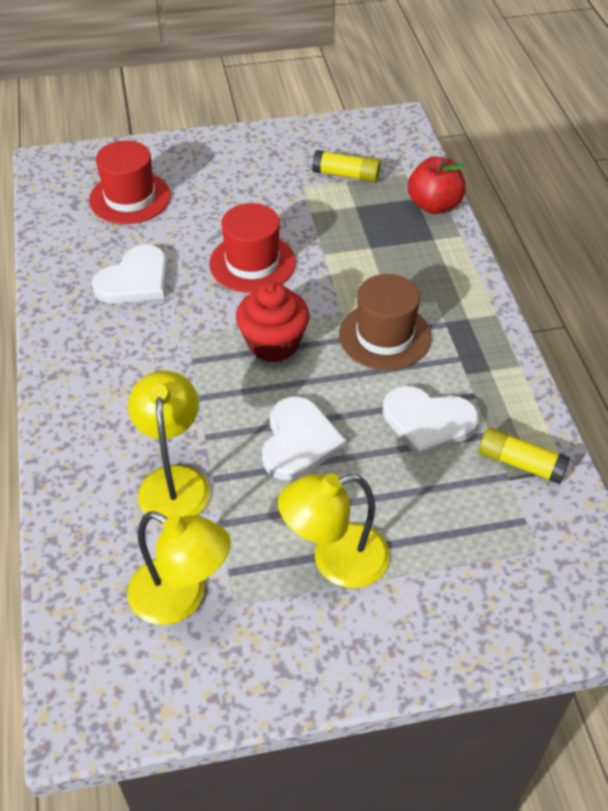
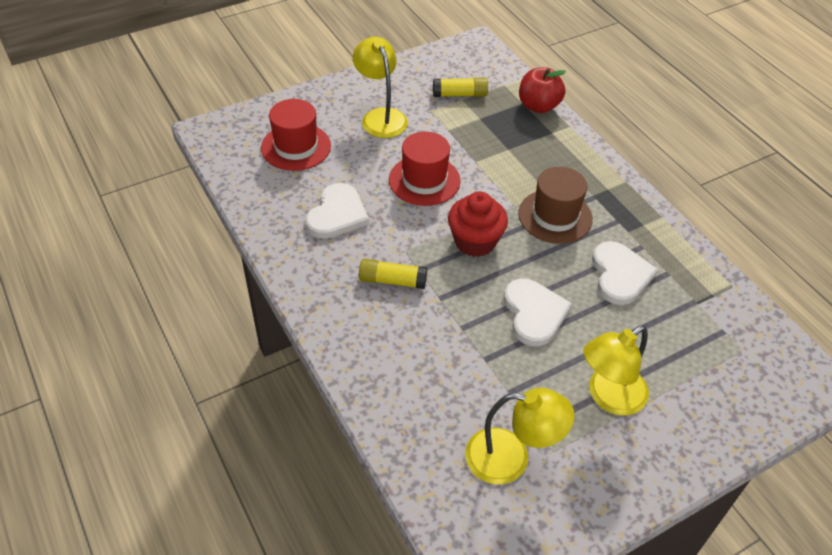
camera: 20 degrees left, 0 degrees up
yellow lamp [128,371,210,523] -> yellow lamp moved to [353,37,408,138]
white heart [383,386,479,458] -> white heart turned 90 degrees counterclockwise [592,241,658,305]
yellow glue stick [479,427,570,484] -> yellow glue stick moved to [359,259,427,289]

